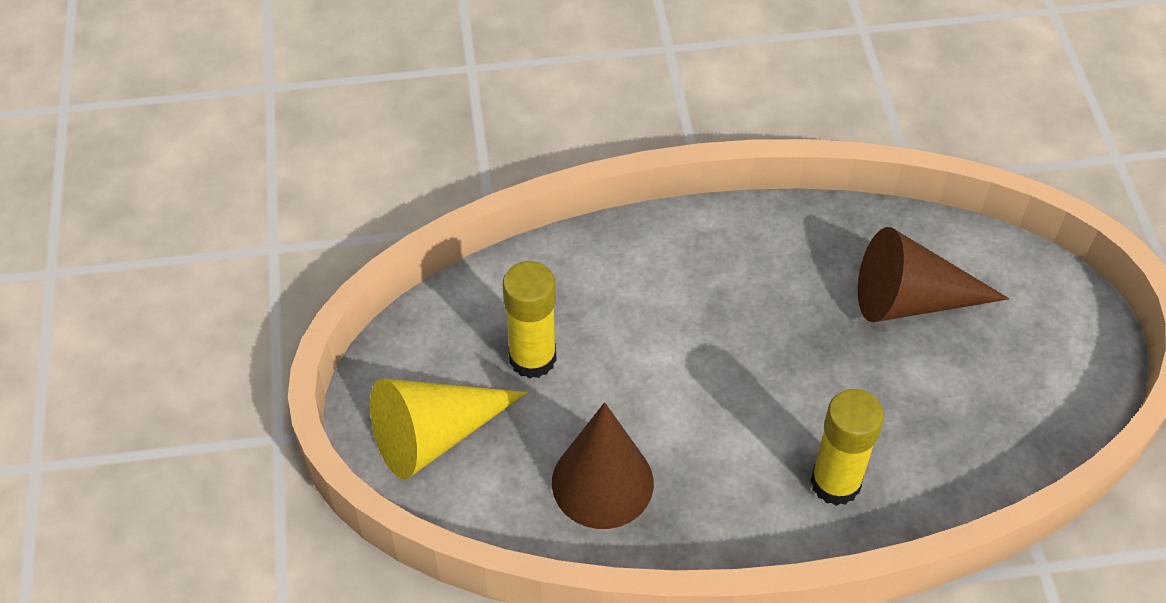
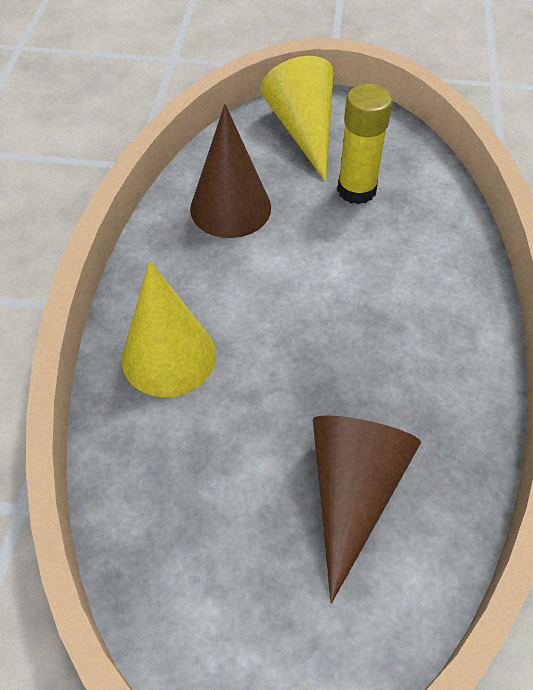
camera: 105 degrees right, 0 degrees up
yellow glue stick [810,389,884,506] -> yellow cone [121,261,216,397]

